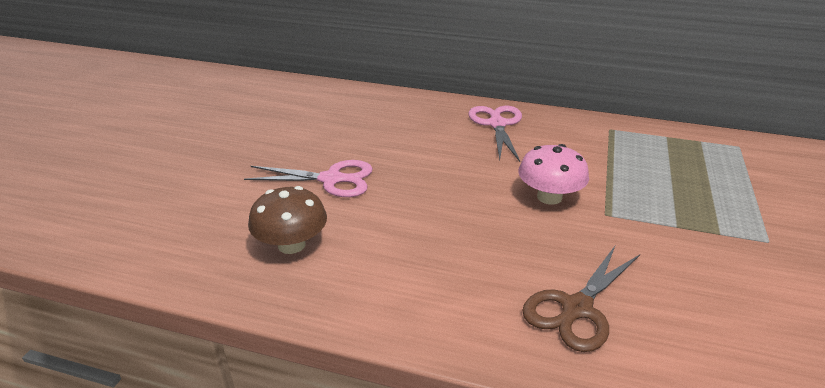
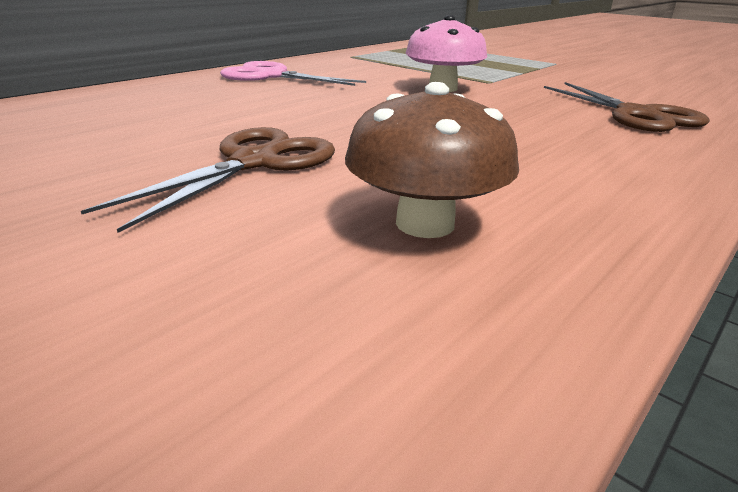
camera: 65 degrees left, 5 degrees down
pink scissors [244,160,373,197] -> brown scissors [81,127,335,233]

